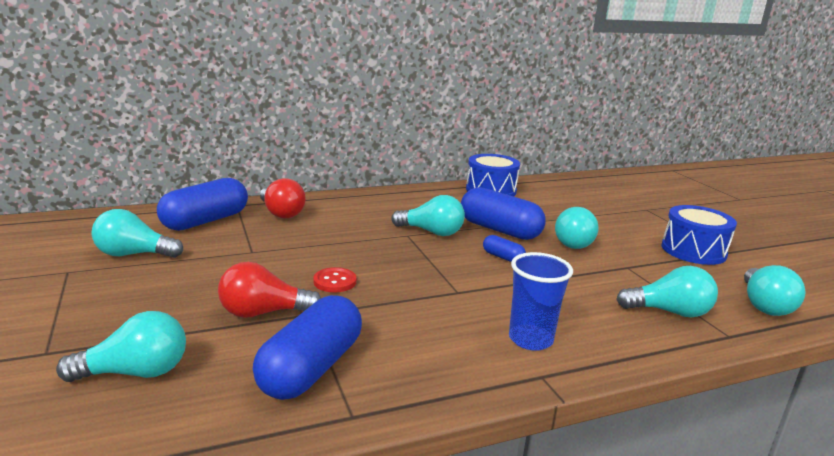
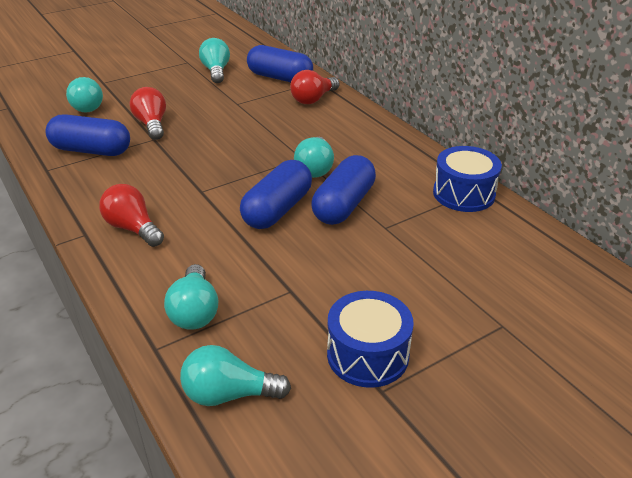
camera: 80 degrees right, 15 degrees up
red button [313,267,357,292] -> none
blue capsule [483,235,526,262] -> blue capsule [240,160,312,229], size x2.13
blue cup [509,252,573,351] -> red light bulb [99,184,164,247]
turquoise light bulb [555,207,599,249] -> none

